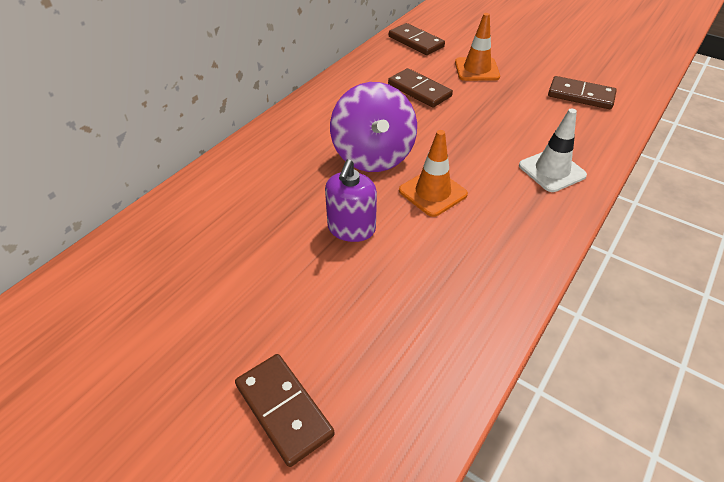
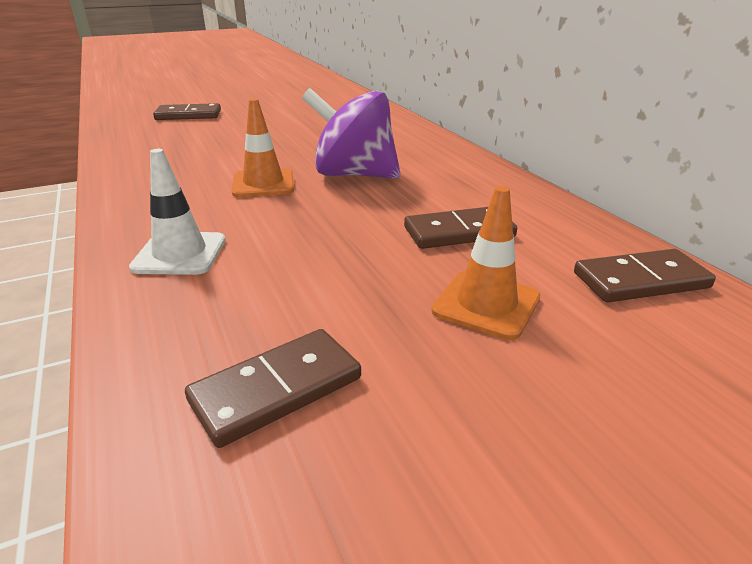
camera: 120 degrees right, 15 degrees down
purple soap dispenser [325,159,377,242] -> none

